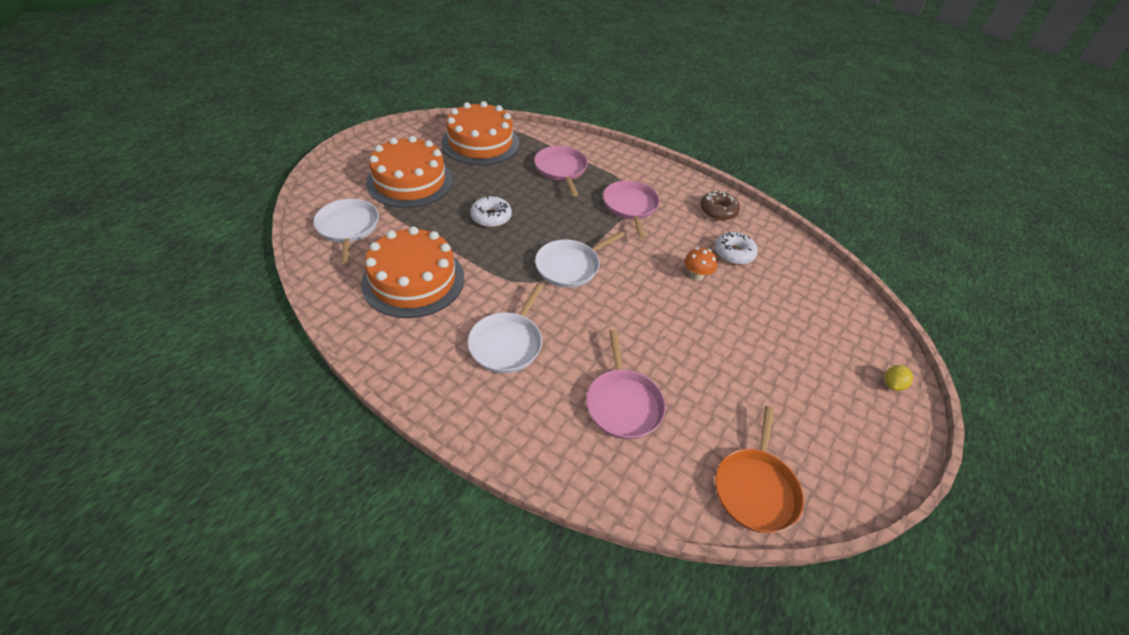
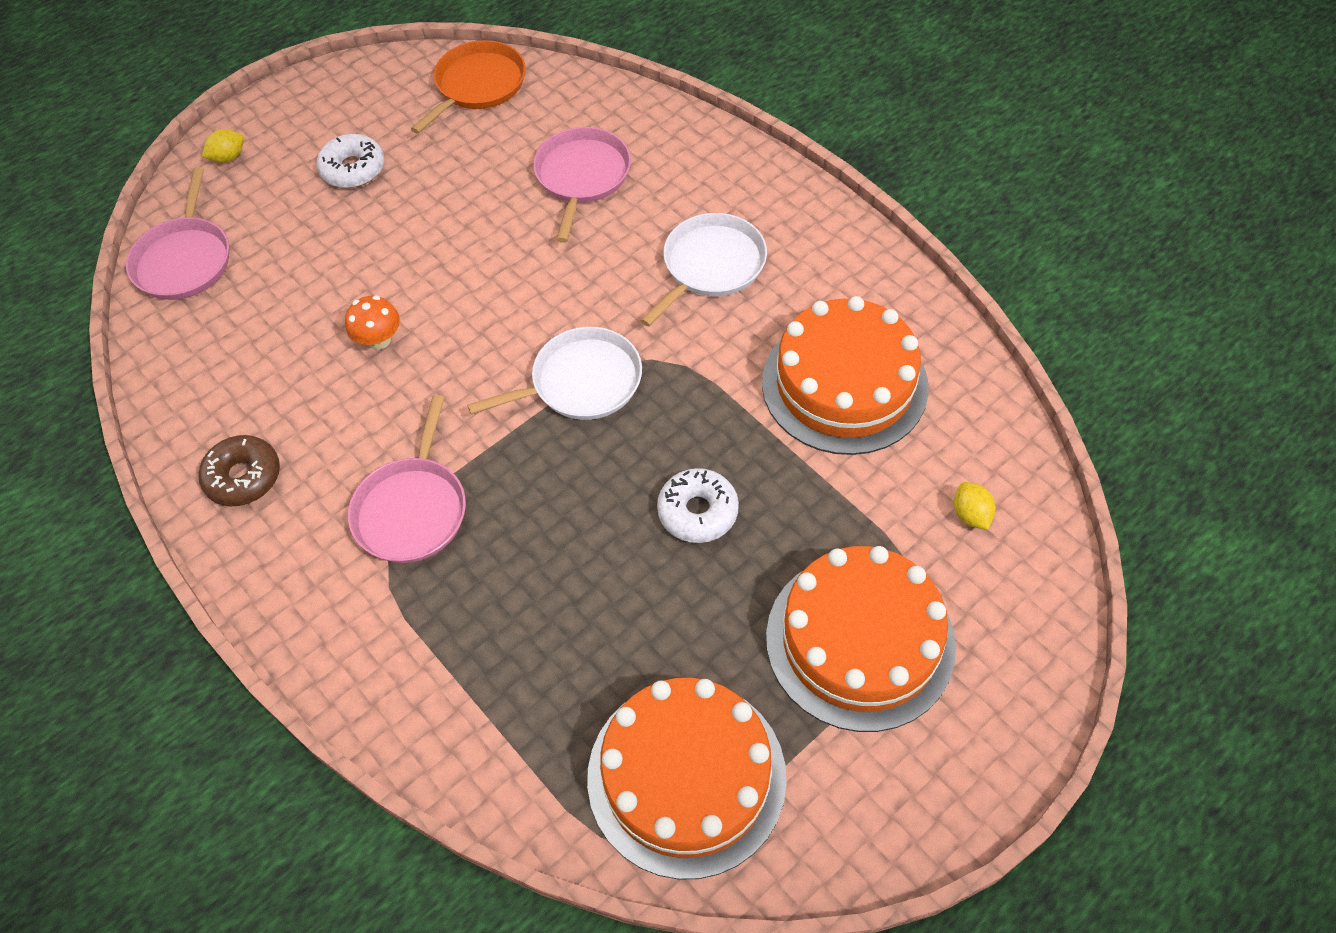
camera: 160 degrees left, 10 degrees up
white pan [313,199,379,264] -> yellow lemon [954,482,995,530]
pink pan [534,146,588,196] -> pink pan moved to [126,167,229,300]
white donut [715,232,758,265] -> white donut moved to [317,134,384,188]

